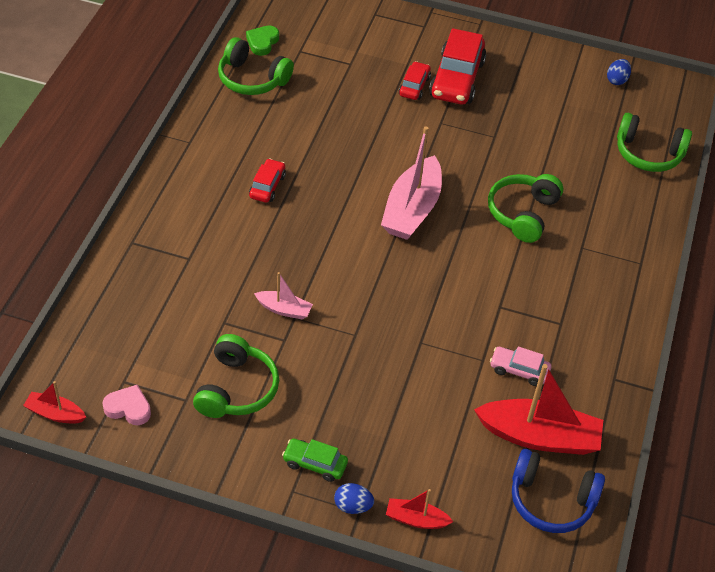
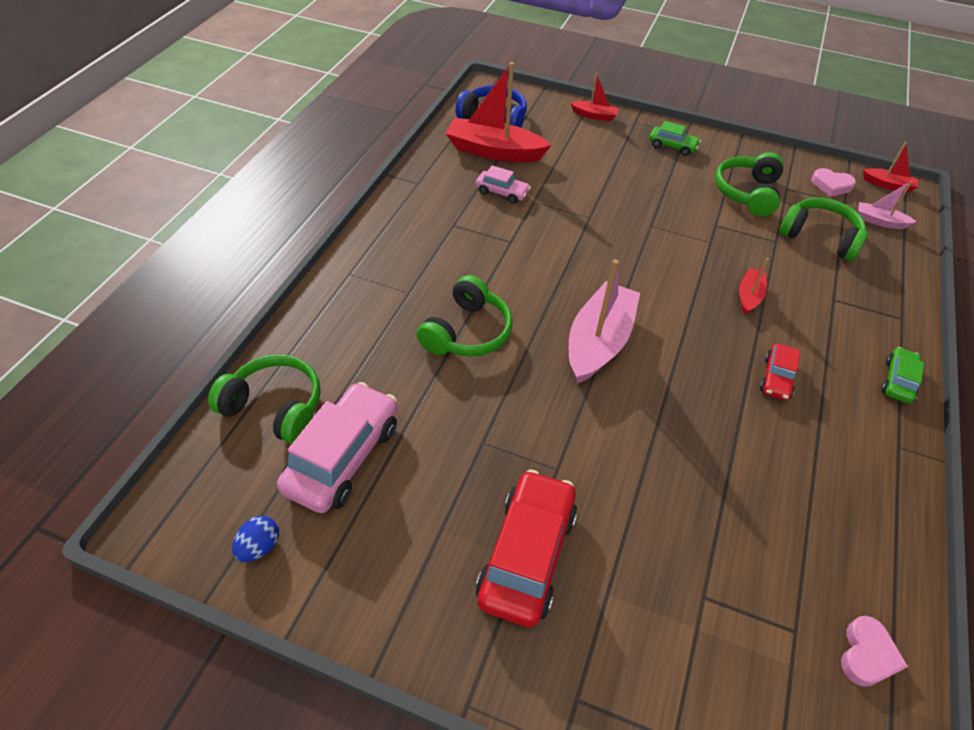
camera: 175 degrees left, 0 degrees up
green headphones [218,37,294,95] -> green headphones moved to [779,197,868,261]
green heart [246,25,279,56] -> pink heart [841,616,908,687]
pink boat [254,272,313,320] -> pink boat moved to [858,181,917,229]
blue egg [334,483,374,514] -> none
red car [399,61,431,100] -> none
none -> pink car [277,382,398,513]
none -> red boat [739,258,769,315]
none -> green car [881,347,924,403]

